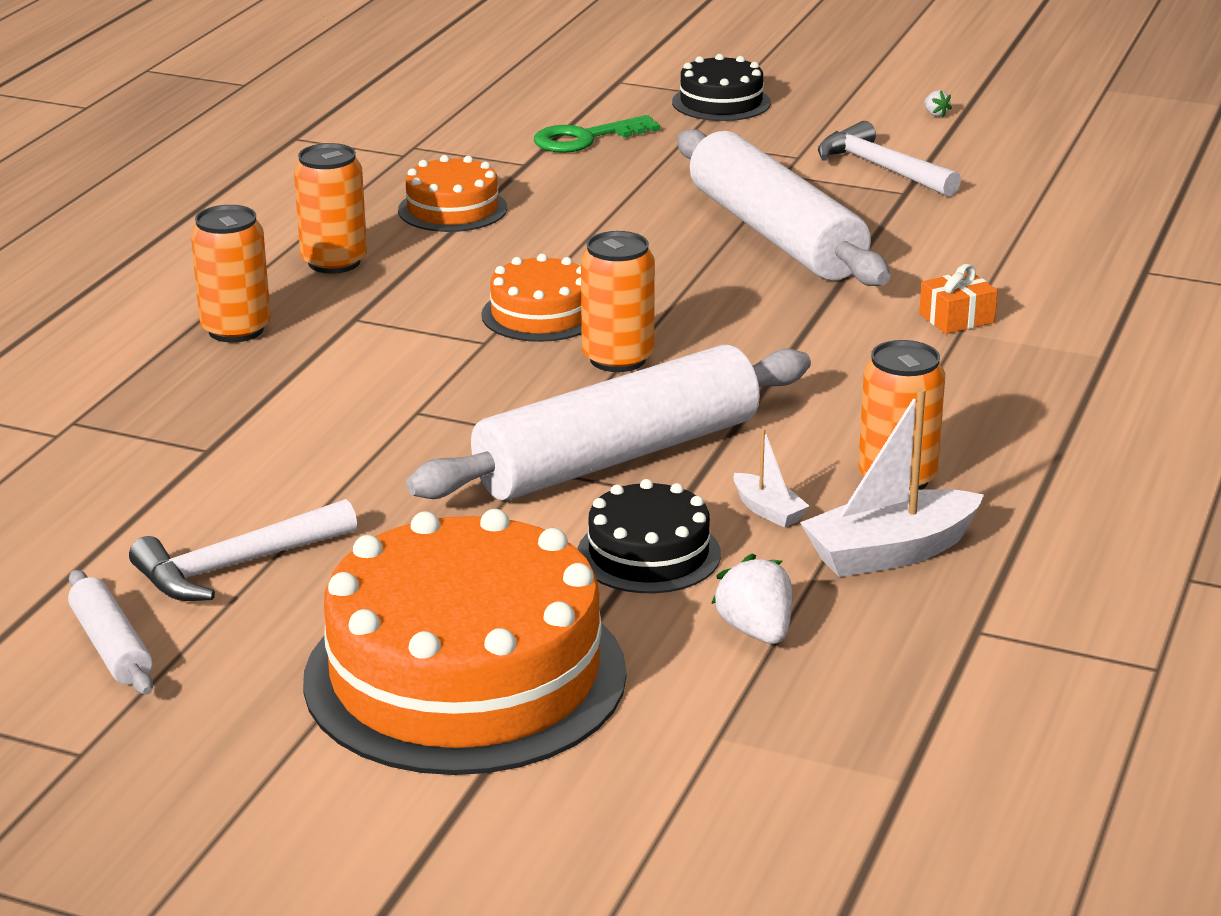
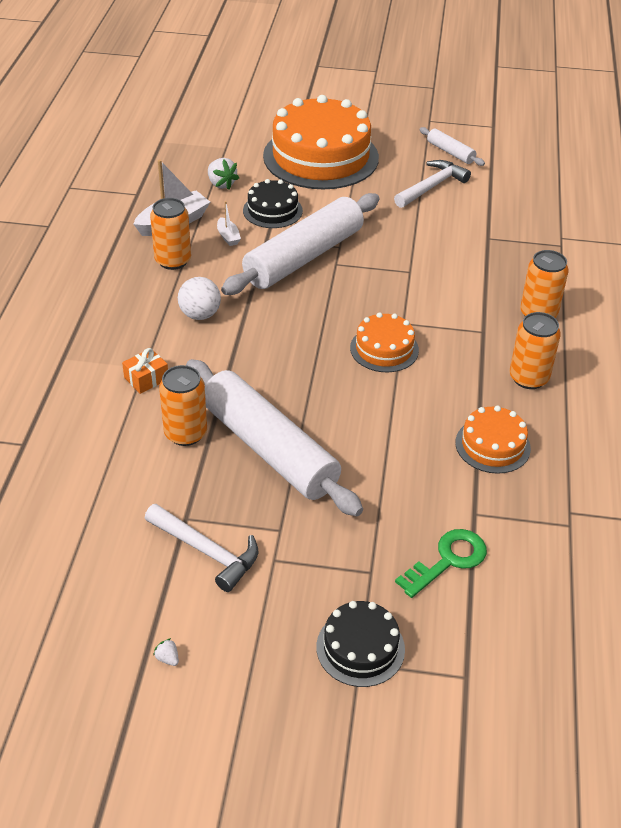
camera: 165 degrees right, 15 degrees up
orange can [581,231,655,372] -> orange can moved to [159,365,207,446]
white boat [733,428,809,528] -> white boat turned 150 degrees counterclockwise [217,201,241,246]
none -> white ball [178,277,221,320]

